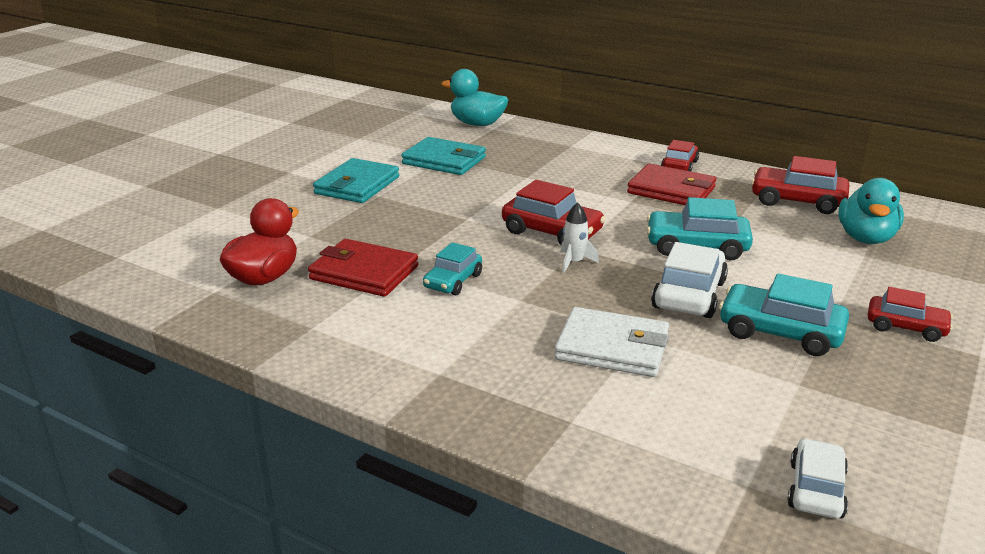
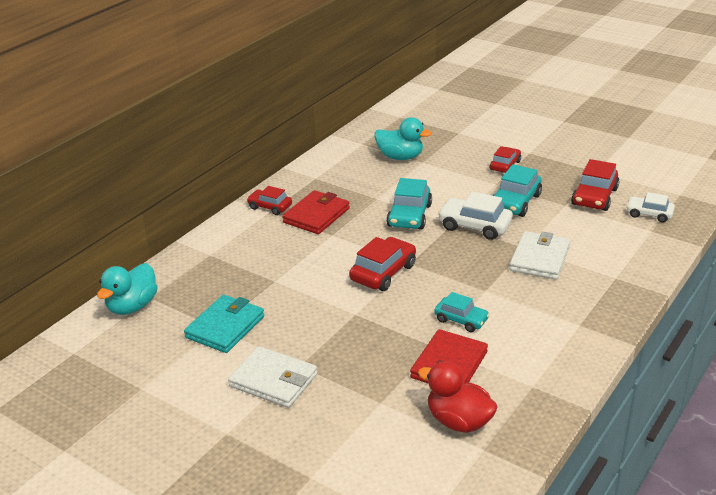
camera: 85 degrees left, 5 degrees up
turquoise wallet [313,158,399,203] -> white wallet [228,346,317,408]
white rocket [560,202,599,273] -> none
red car [751,156,849,214] -> red car moved to [571,159,620,211]

